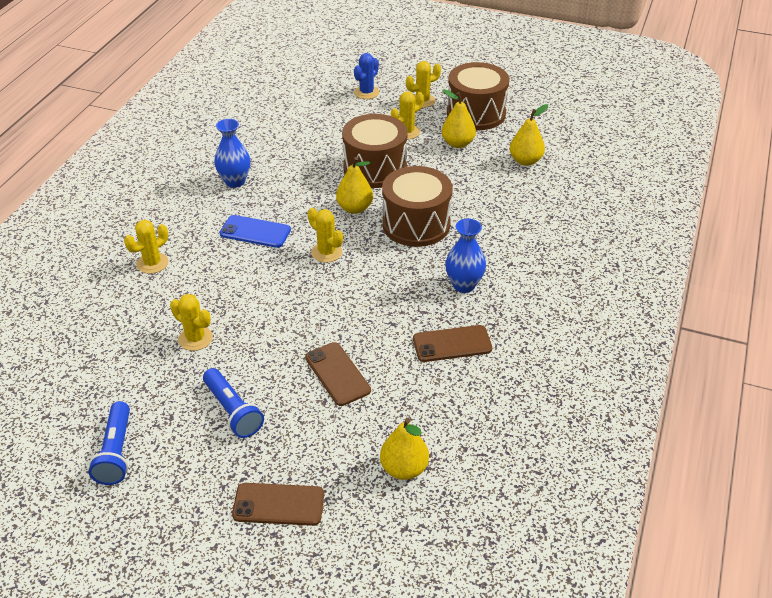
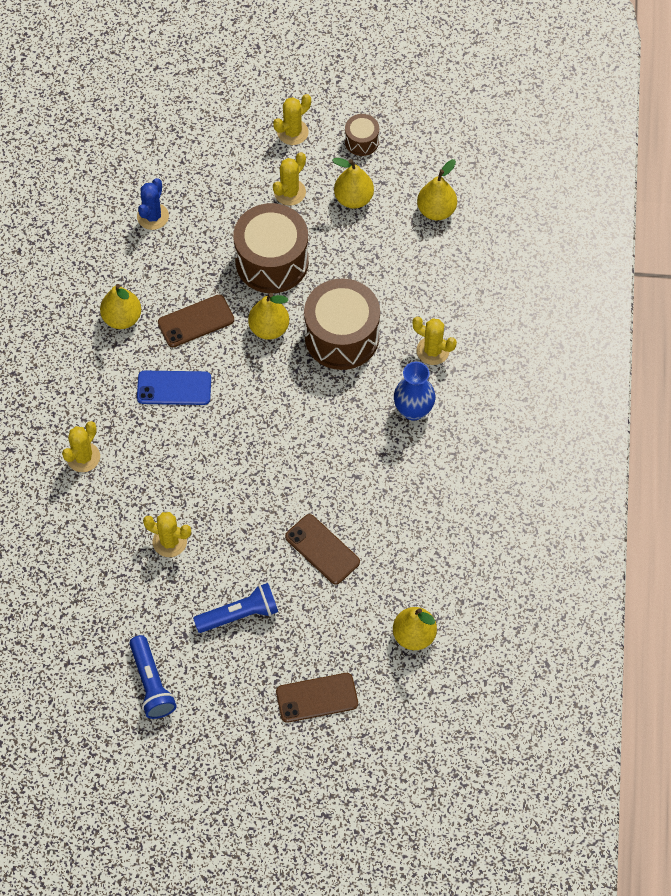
camera: 15 degrees left, 20 degrees up
blue flashlight [203,368,264,438] -> blue flashlight turned 60 degrees counterclockwise [193,583,278,633]
blue vase [214,119,250,188] -> yellow pear [100,284,141,329]
yellow cactus [308,208,343,263] -> yellow cactus moved to [412,317,457,365]
blue cactus [354,53,379,99] -> blue cactus moved to [137,178,169,230]
brown phone [413,325,492,362] -> brown phone moved to [158,295,234,347]
brown drum [447,62,509,130] -> brown drum [345,114,379,156], size x0.48

